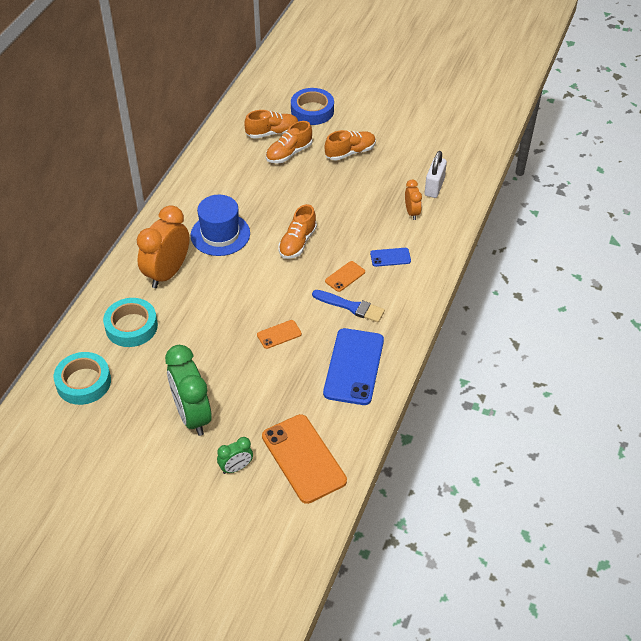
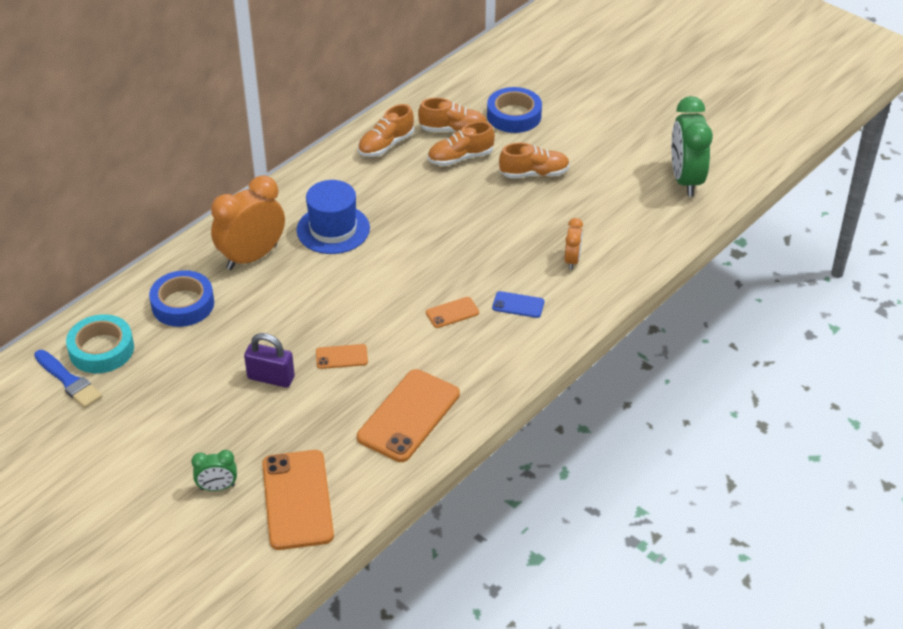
camera: 20 degrees right, 5 degrees down
turquoise tape [103,298,158,347] -> blue tape [149,270,214,327]
green clock [165,345,212,436] -> green clock moved to [671,96,713,197]
orange shoe [278,204,317,259] -> orange shoe moved to [358,104,414,157]
blue brush [312,290,385,322] -> blue brush moved to [34,350,102,408]
blue phone [323,328,384,405] -> orange phone [357,369,460,462]
white padlock [425,151,447,198] -> none
none -> purple padlock [244,333,295,388]

